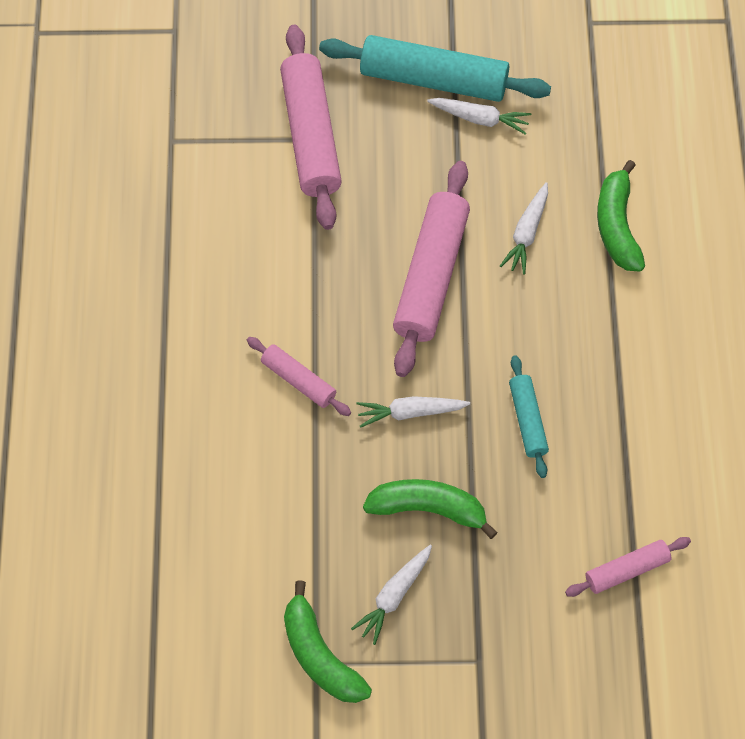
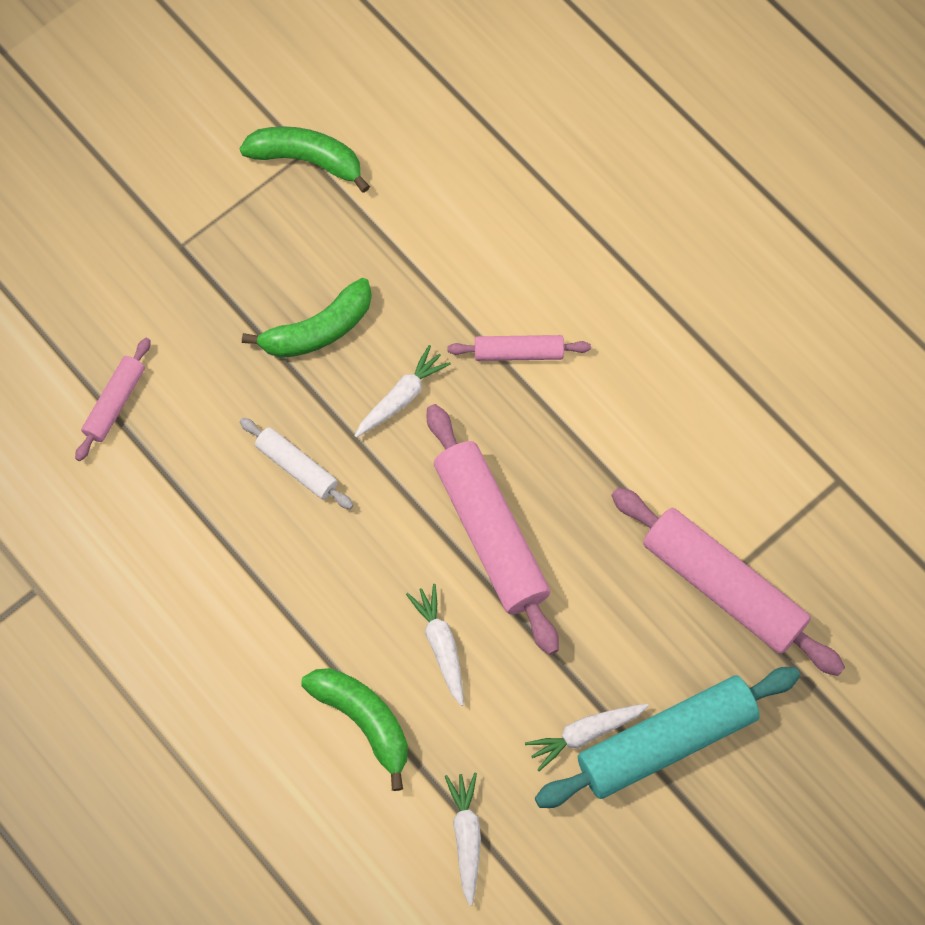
camera: 140 degrees right, 5 degrees up
white carrot [351,545,432,645] -> white carrot moved to [445,773,481,906]
turquoise rolling pin [509,355,549,478] -> white rolling pin [240,418,353,509]

